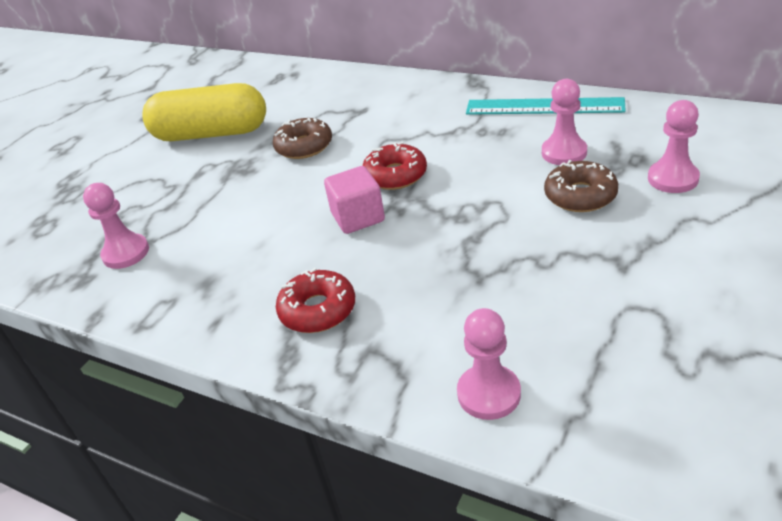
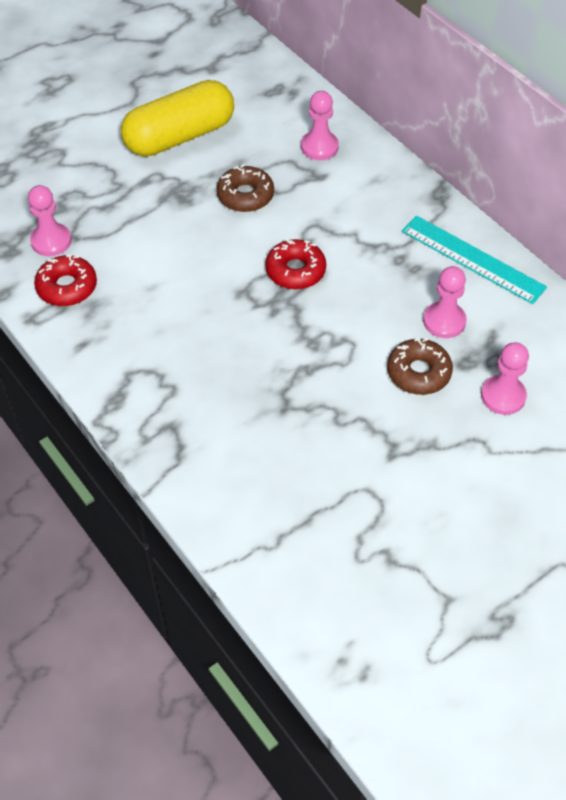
camera: 20 degrees right, 15 degrees up
yellow capsule [142,83,266,141] -> yellow capsule turned 60 degrees counterclockwise [121,80,234,157]
red donut [276,268,355,333] -> red donut moved to [34,255,97,306]
pink cube [324,166,385,234] -> none
pink pawn [457,308,521,420] -> pink pawn moved to [301,91,339,160]

